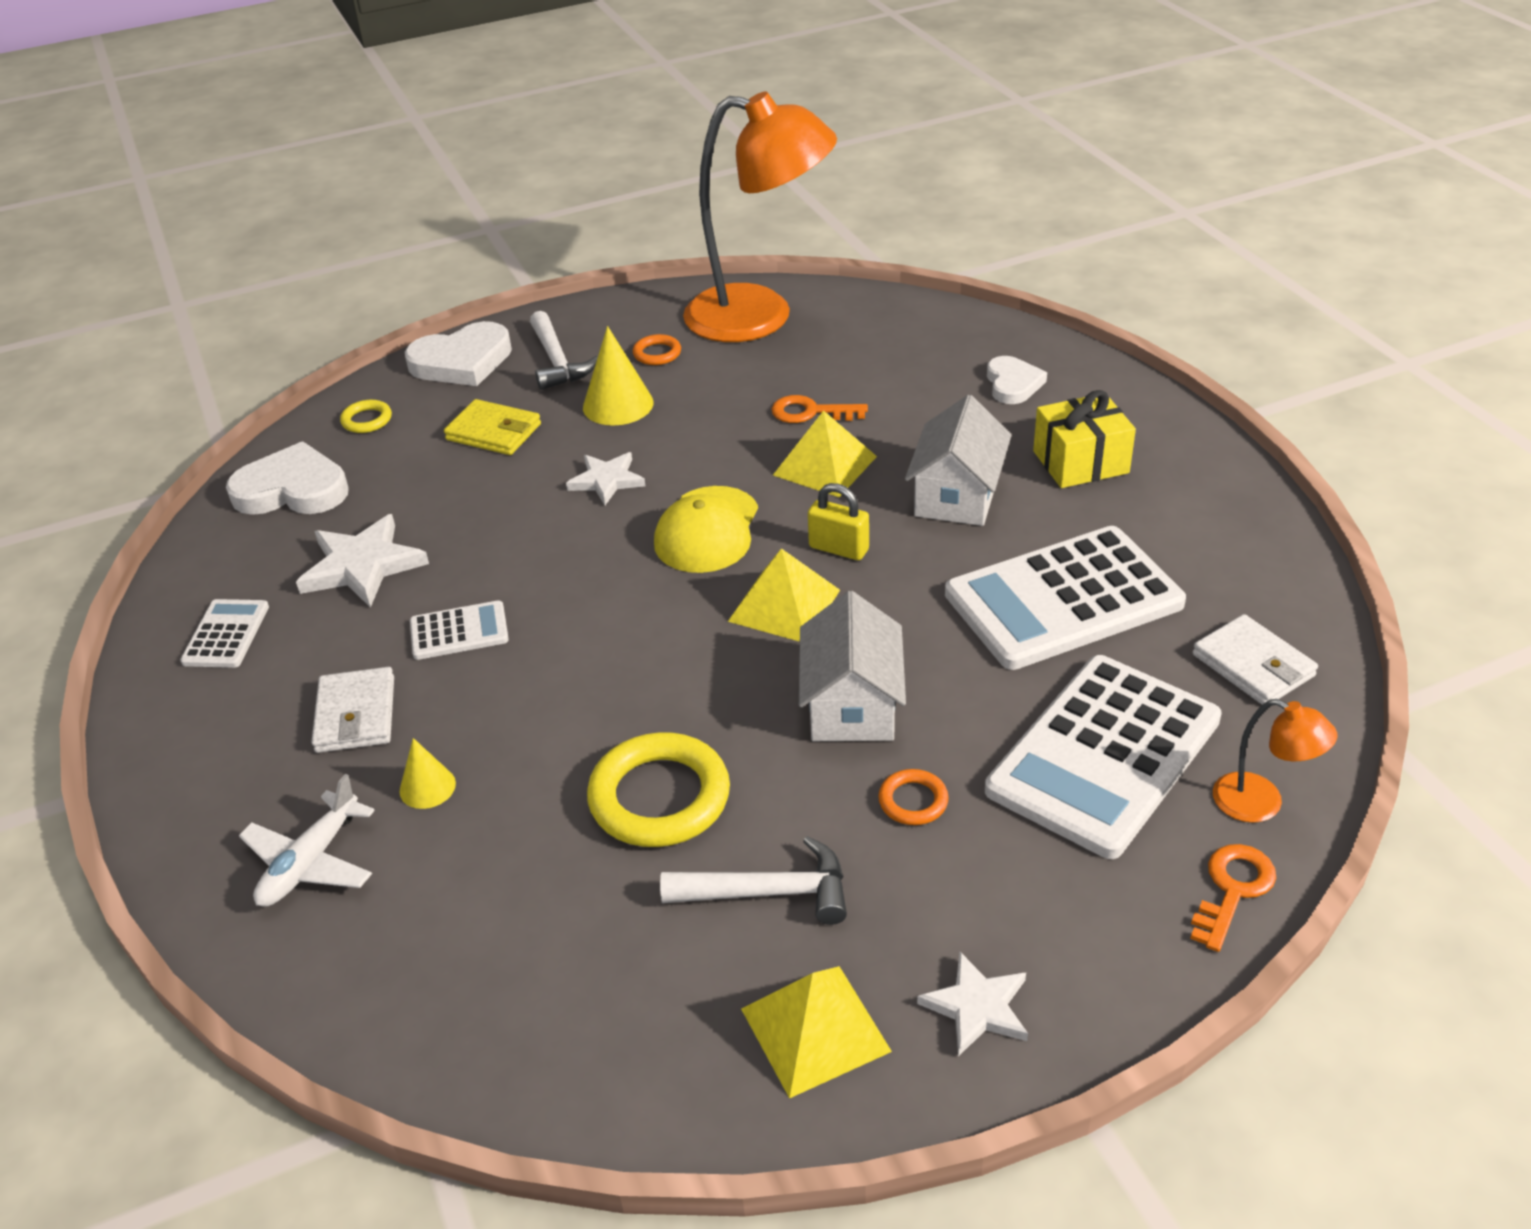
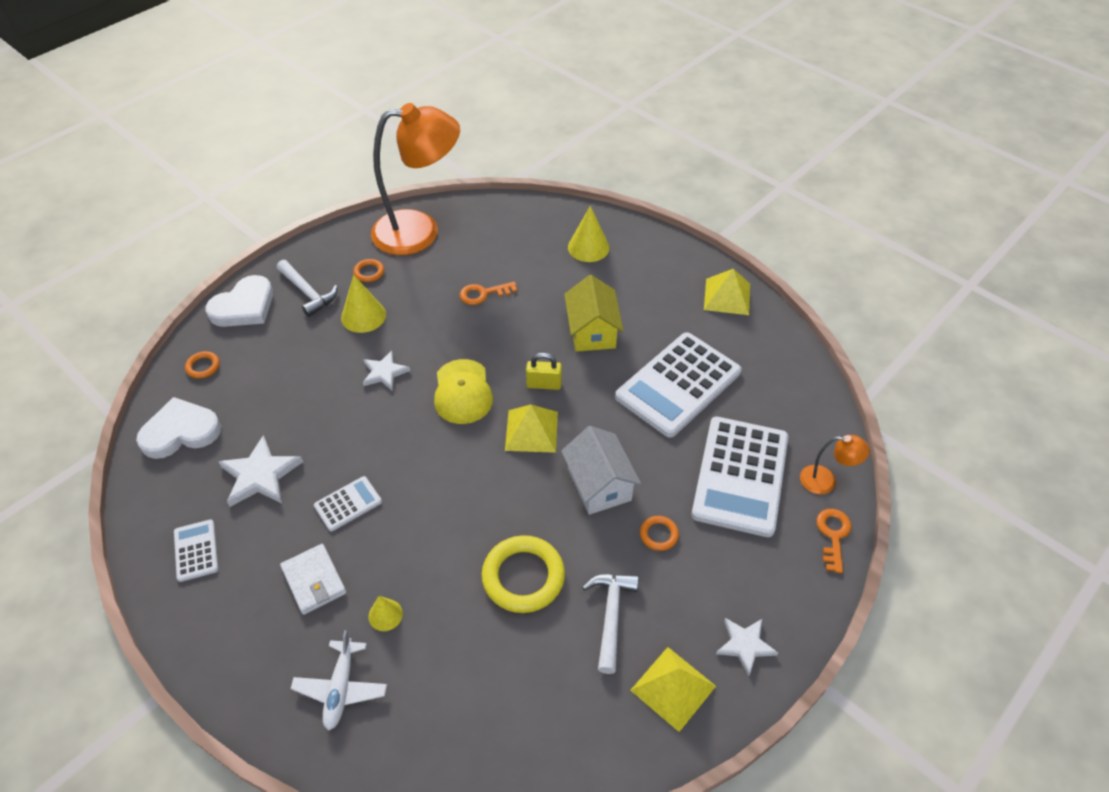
camera: 25 degrees left, 10 degrees up
yellow ring [340,400,392,433] -> orange ring [185,351,220,379]
yellow wallet [444,399,541,455] -> none
white hammer [660,836,847,925] -> white hammer turned 60 degrees counterclockwise [582,574,639,674]
yellow pyramid [773,410,877,497] -> yellow pyramid moved to [704,269,750,315]
white house [905,395,1011,526] -> yellow house [564,275,623,352]
white heart [987,356,1047,404] -> yellow cone [568,206,609,262]
yellow gift [1033,390,1136,488] -> none
white wallet [1193,614,1318,705] -> none

